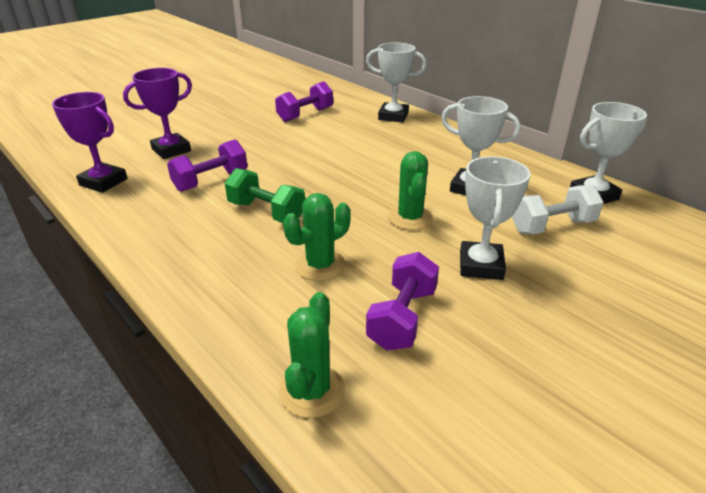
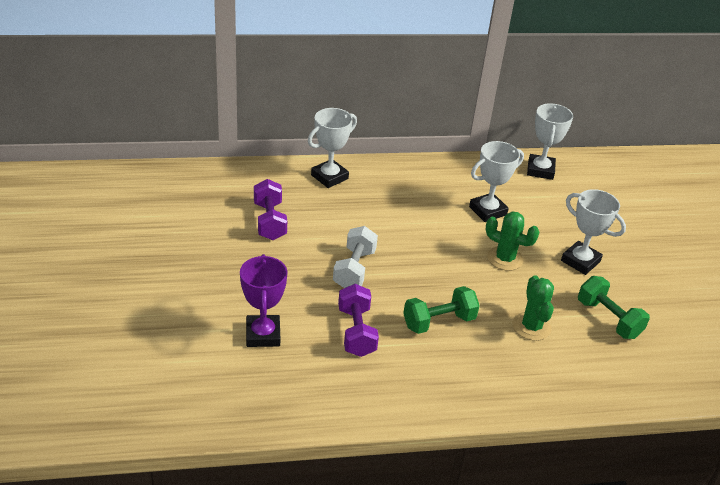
camera: 60 degrees left, 5 degrees up
purple trophy [52,92,128,193] -> none
green cactus [279,292,345,418] -> none
purple dumbbell [366,252,439,351] -> green dumbbell [578,276,650,339]
white dumbbell [512,185,604,234] -> white dumbbell moved to [333,226,378,288]

